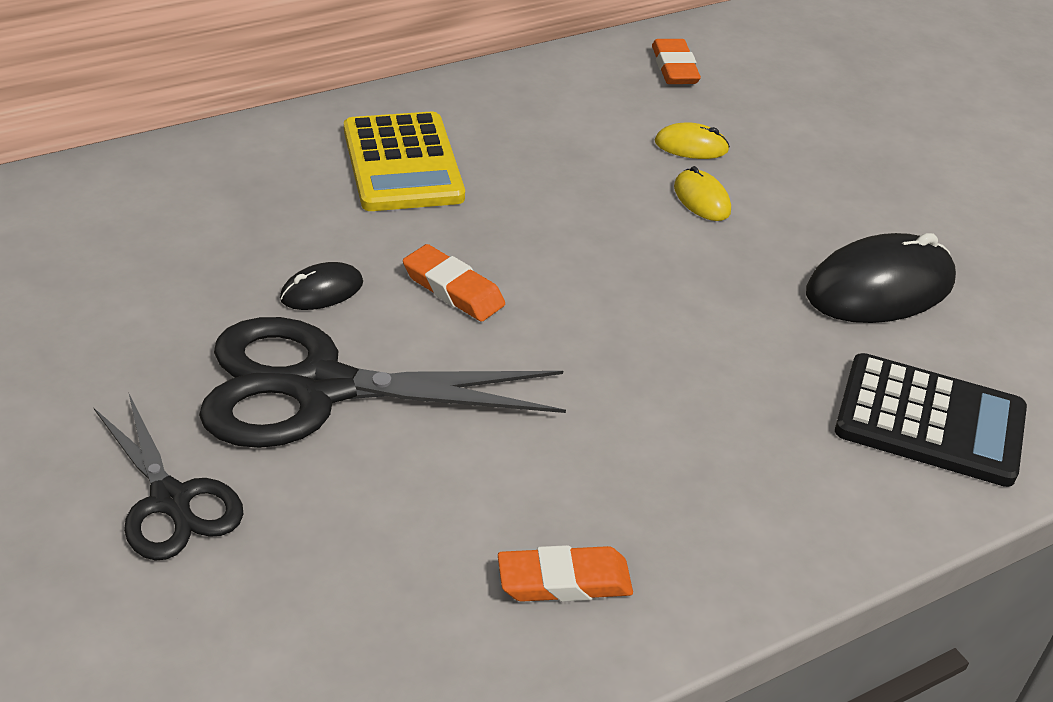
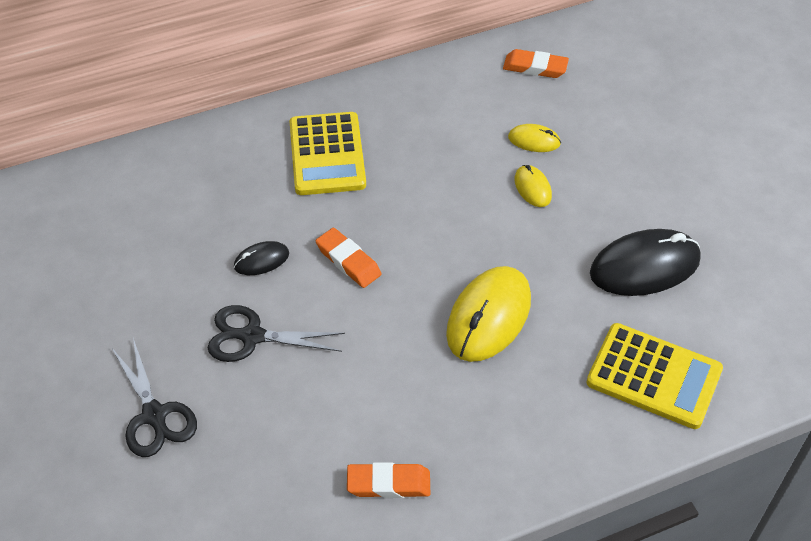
camera: 10 degrees right, 10 degrees up
black scissors [199,317,566,448] -> black scissors [208,305,345,362], size x0.58
orange eraser [652,39,701,84] -> orange eraser turned 75 degrees counterclockwise [503,49,569,78]
black calculator [835,353,1027,487] -> yellow calculator [586,323,723,429]
none -> yellow mouse [446,266,531,362]

